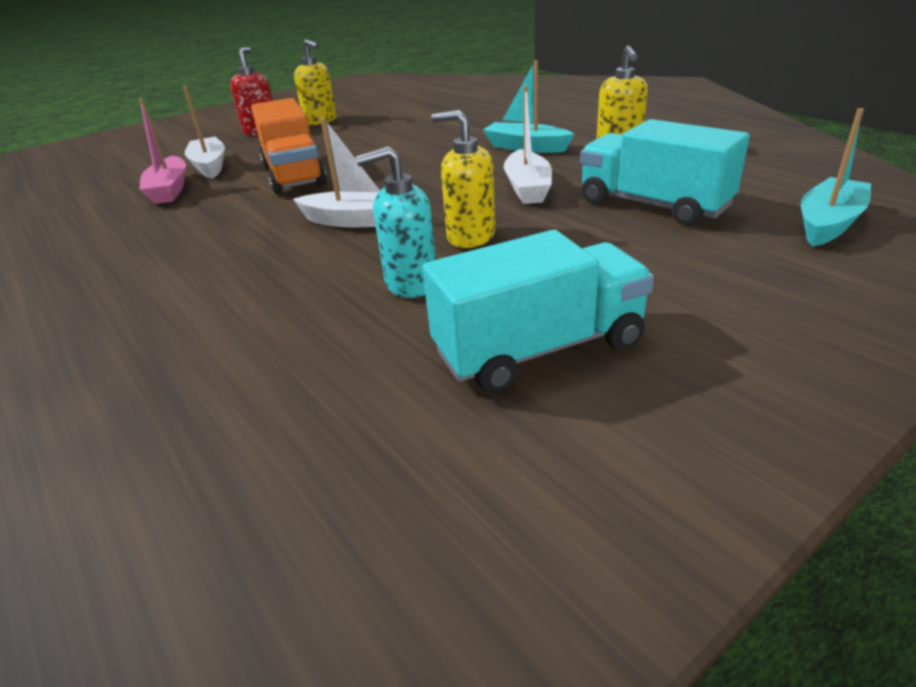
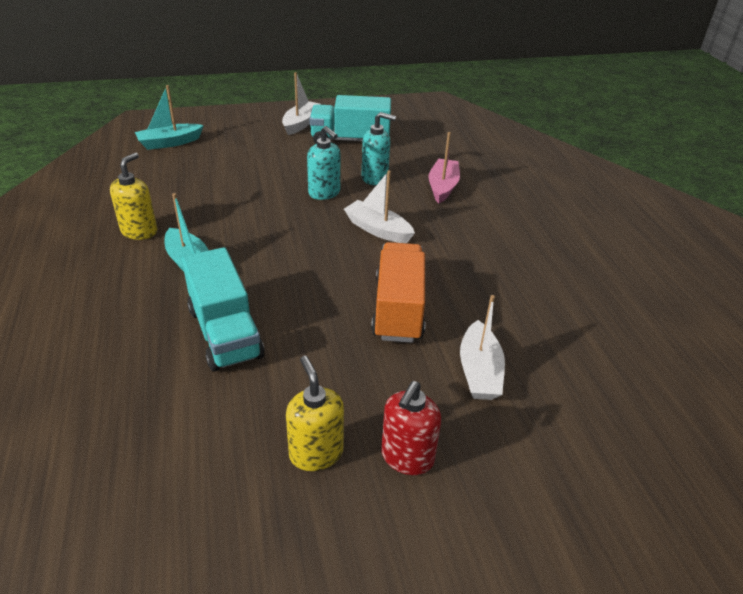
camera: 160 degrees left, 5 degrees up
pink boat [139,99,186,204] -> pink boat moved to [429,132,460,203]
yellow soap dispenser [432,110,496,248] -> turquoise soap dispenser [307,126,341,200]
white boat [504,85,552,204] -> white boat moved to [282,72,321,135]
turquoise truck [580,119,750,226] -> turquoise truck moved to [182,247,265,372]

